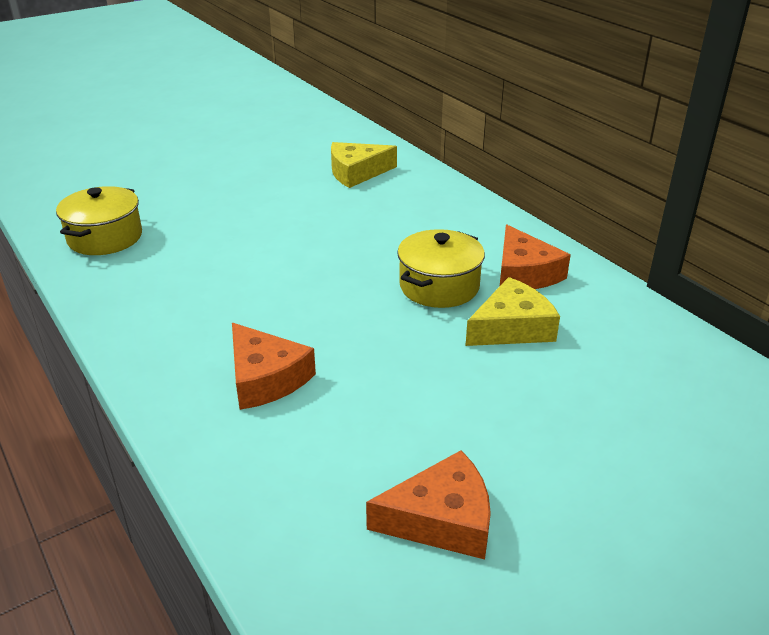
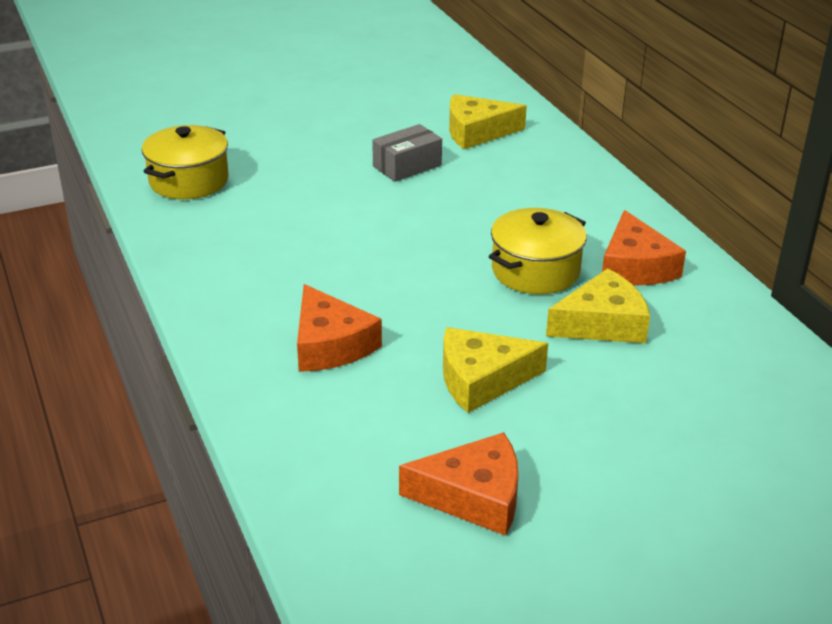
camera: 10 degrees right, 0 degrees up
none -> grey box [372,124,442,182]
none -> yellow cheese [443,327,548,413]

